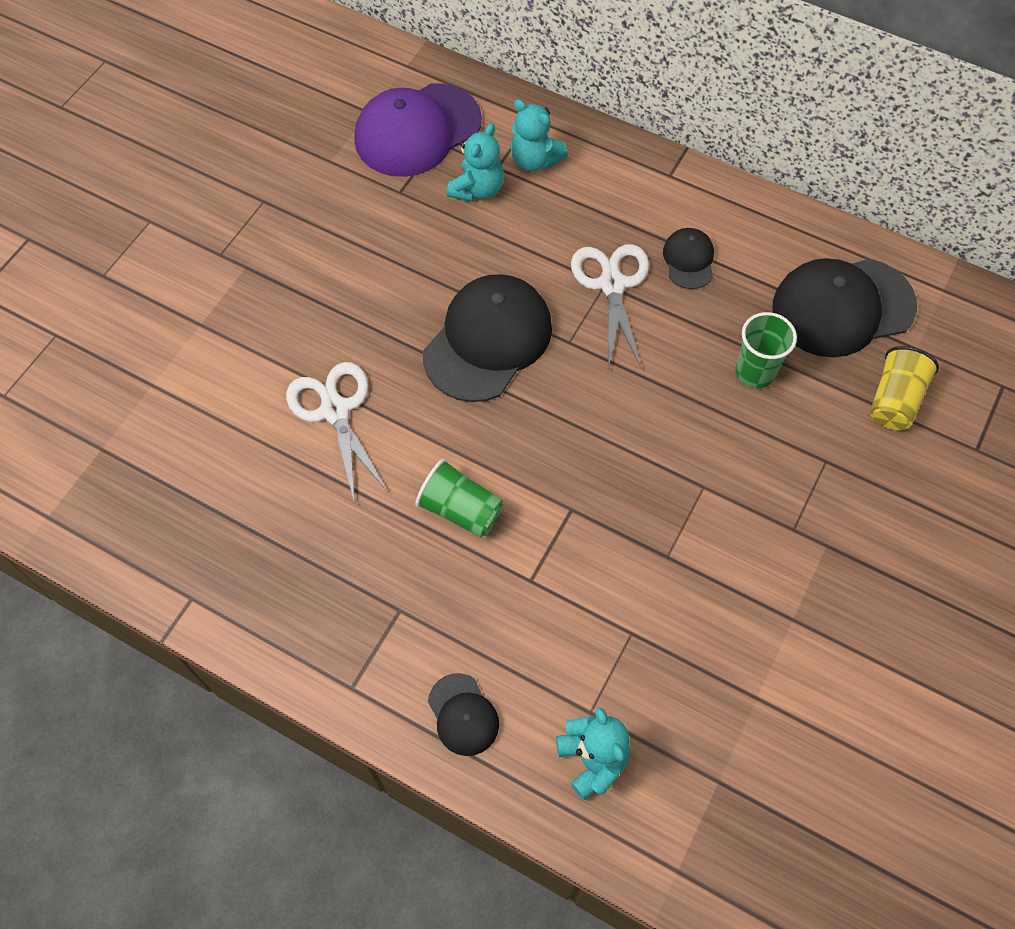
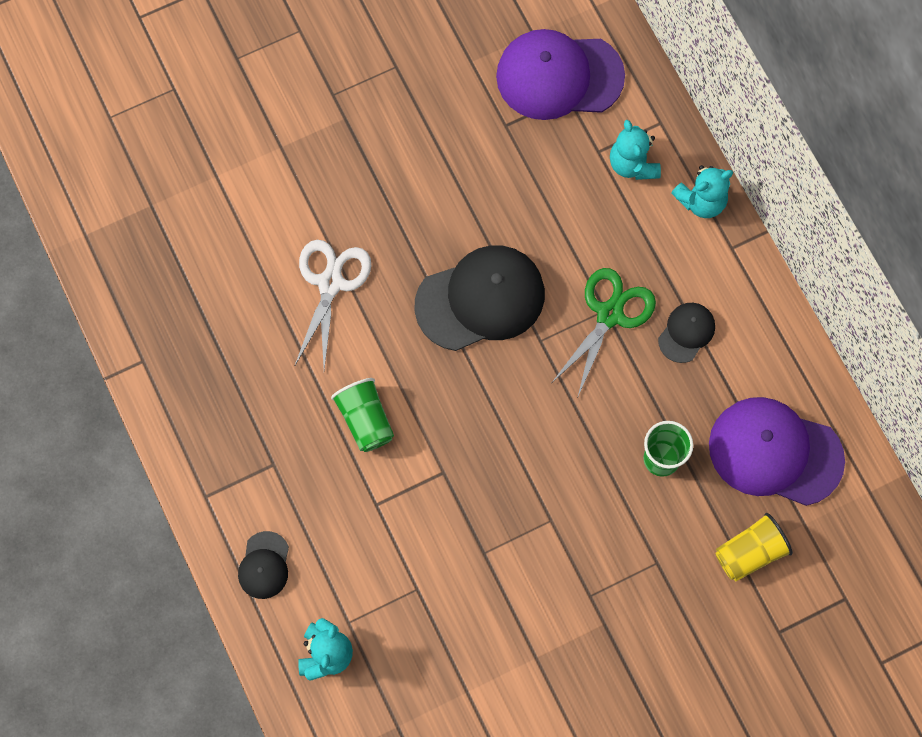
camera: 35 degrees right, 10 degrees up
turquoise teddy bear [447,123,504,201] -> turquoise teddy bear moved to [671,165,733,218]
white scissors [571,244,649,370] -> green scissors [552,268,656,396]
black cap [772,258,917,357] -> purple cap [709,397,845,506]

